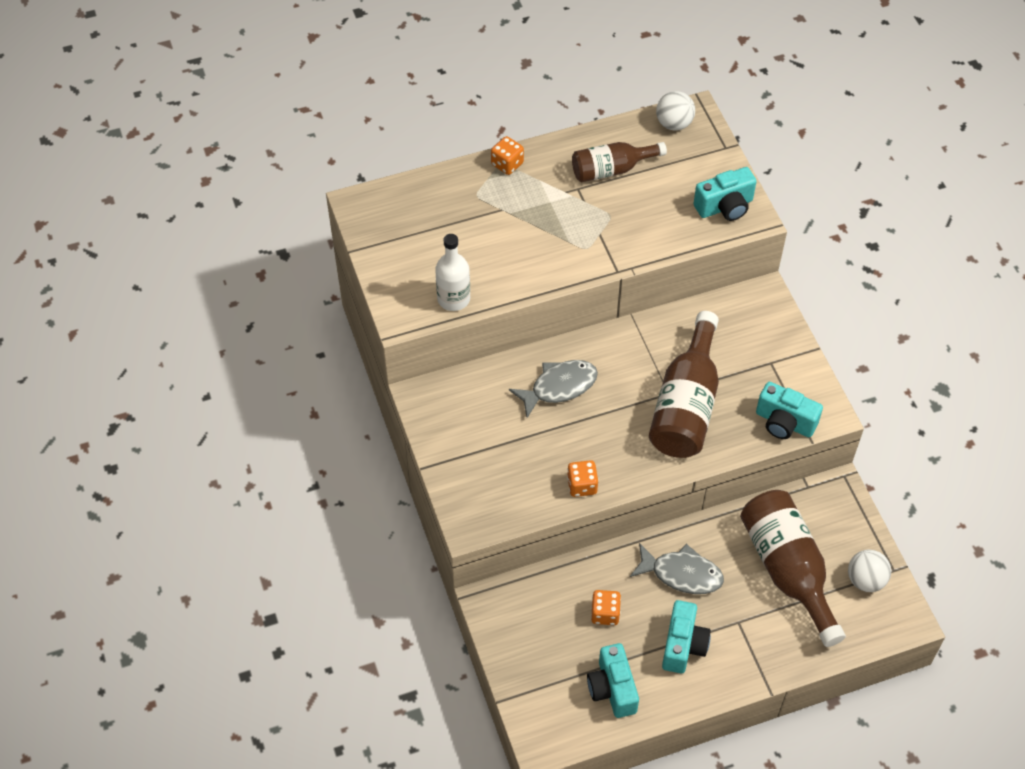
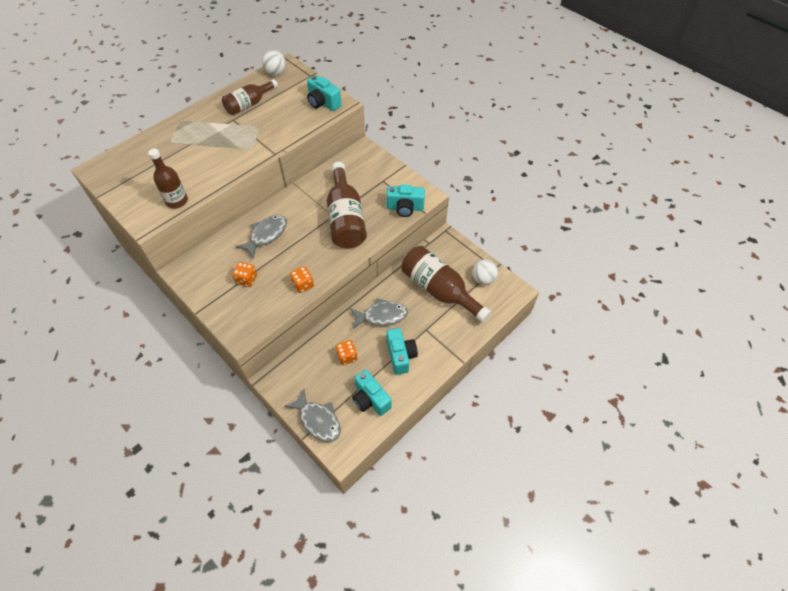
camera: 25 degrees left, 0 degrees up
white bottle [435,234,470,311] -> brown bottle [148,149,188,209]
orange dice [491,136,524,175] -> orange dice moved to [232,262,257,287]
turquoise camera [693,167,757,221] -> turquoise camera turned 90 degrees clockwise [307,75,342,111]
none -> grey fish [284,389,341,442]

